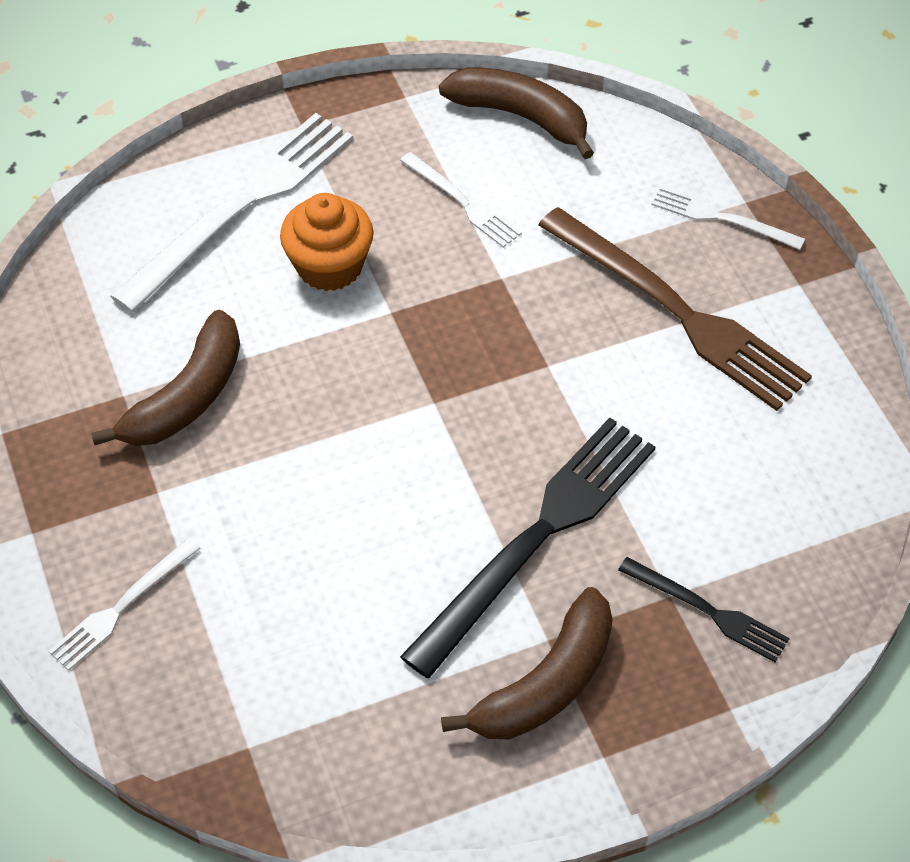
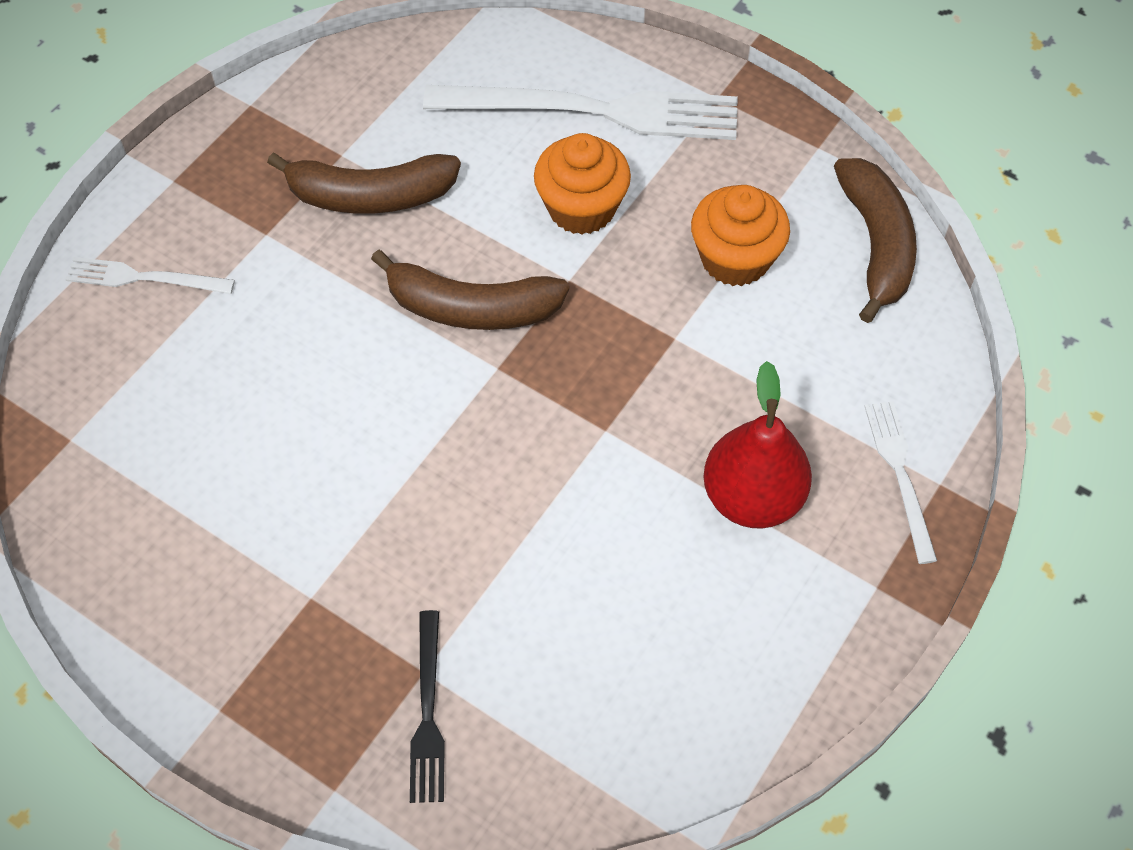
camera: 55 degrees right, 5 degrees up
white fork [400,152,522,248] -> orange cupcake [691,185,790,286]
black fork [400,417,655,678] -> none
brown banana [441,587,613,739] -> brown banana moved to [371,250,569,330]
brown fork [538,207,812,411] -> red pear [703,361,812,529]

